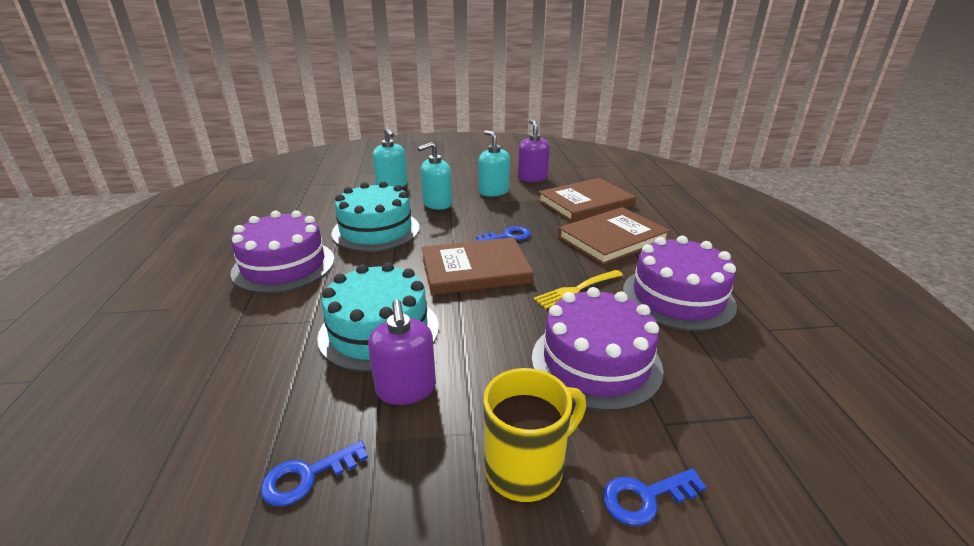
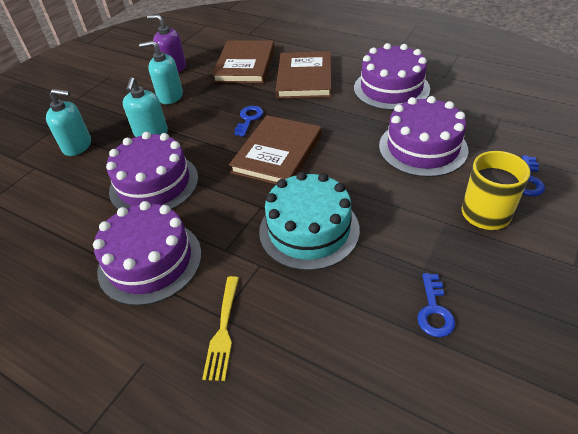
camera: 50 degrees left, 15 degrees up
turquoise cake [332,181,420,252] -> purple cake [106,132,198,210]
purple soap dispenser [368,299,436,405] -> none
yellow fork [534,270,623,309] -> yellow fork moved to [202,276,239,381]

